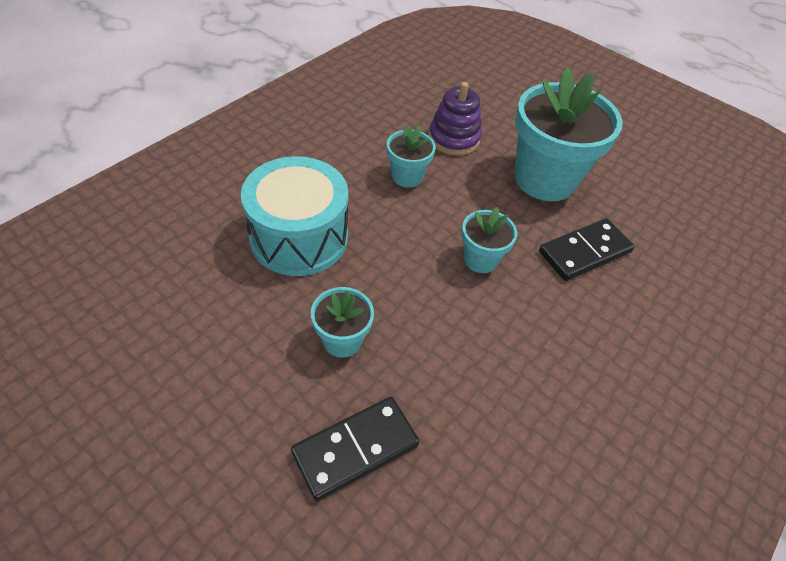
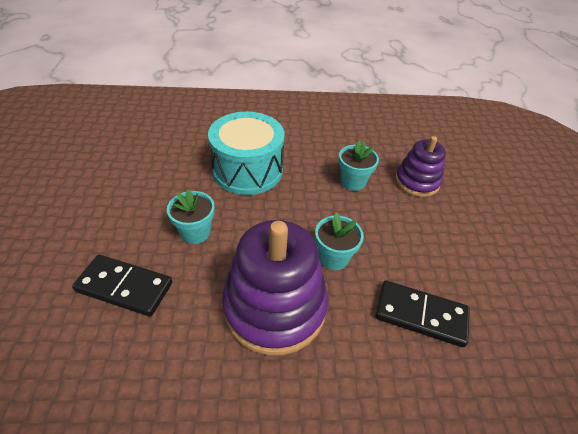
camera: 50 degrees right, 5 degrees down
turquoise flower pot [515,67,623,201] -> none
none -> purple stacking toy [222,220,328,356]

